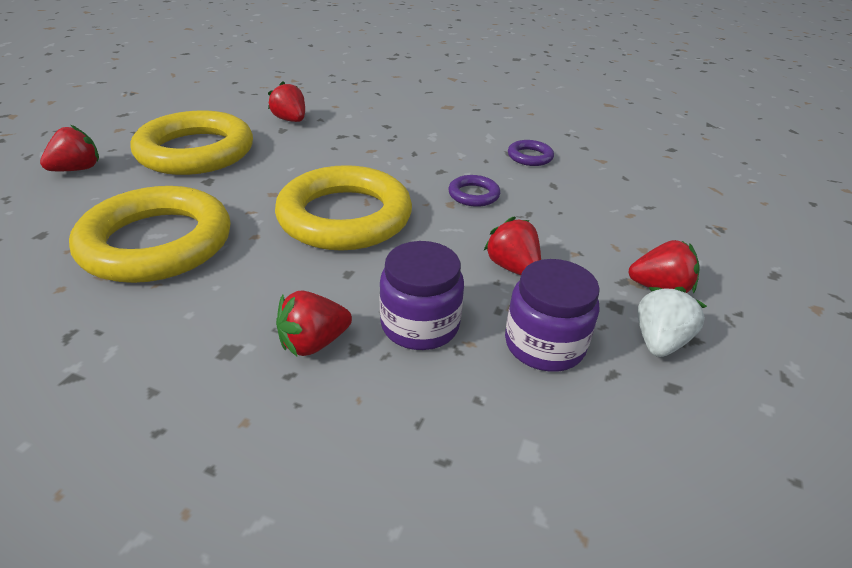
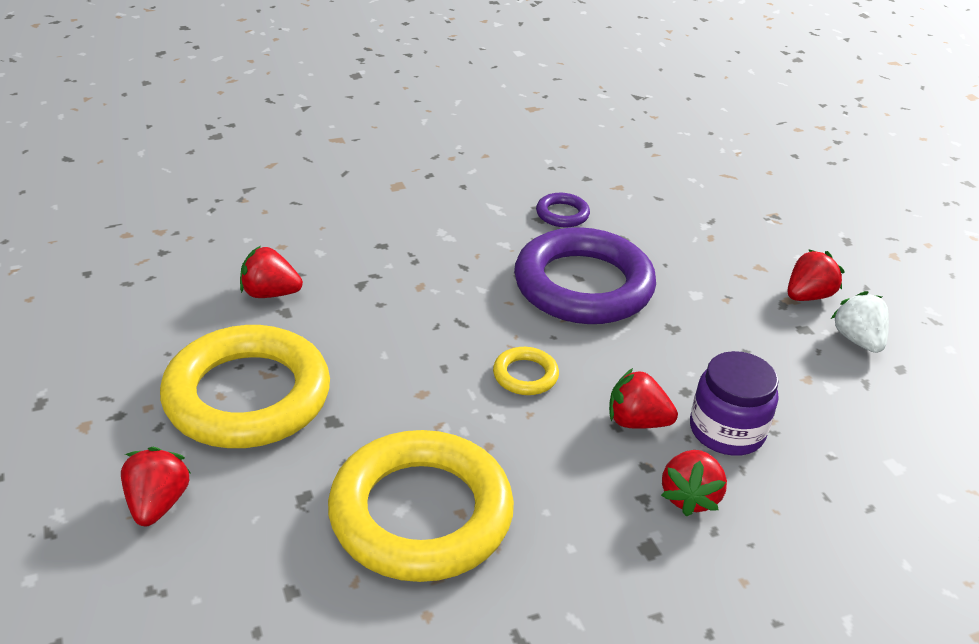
camera: 45 degrees left, 0 degrees up
yellow ring [275,165,412,251] -> yellow ring [493,347,559,395], size x0.42
purple ring [448,175,500,207] -> purple ring [514,227,656,324], size x2.39
red strawberry [484,216,541,275] -> red strawberry moved to [609,368,678,429]
purple jar [505,259,600,372] -> none

